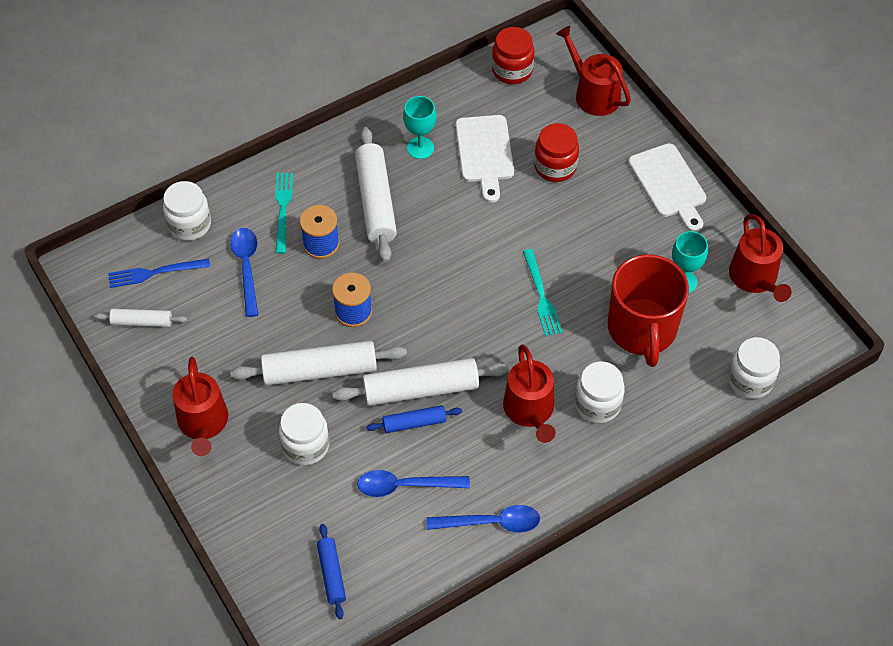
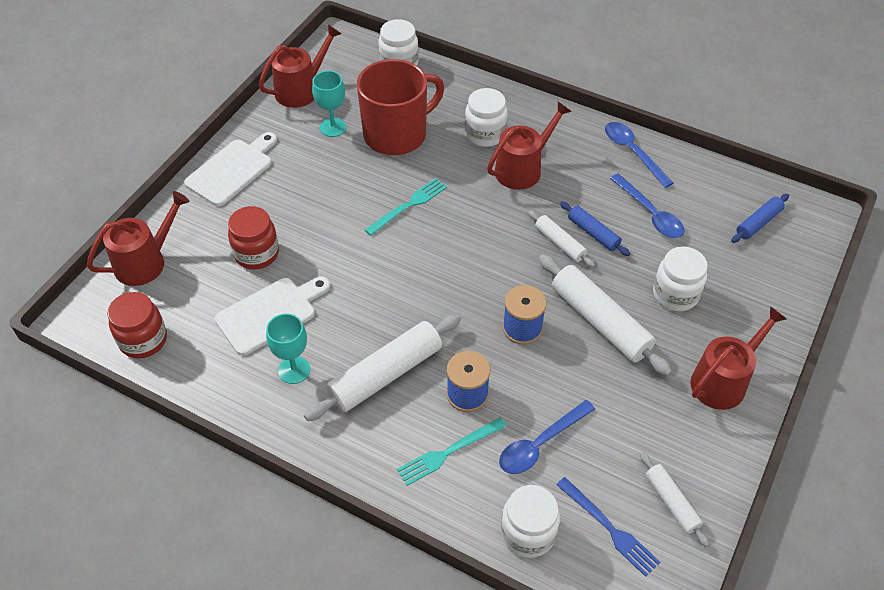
camera: 120 degrees left, 5 degrees down
white rolling pin [332,358,509,406] -> white rolling pin [528,210,595,267], size x0.54
red watering can [556,25,631,116] -> red watering can turned 150 degrees counterclockwise [87,191,190,286]

